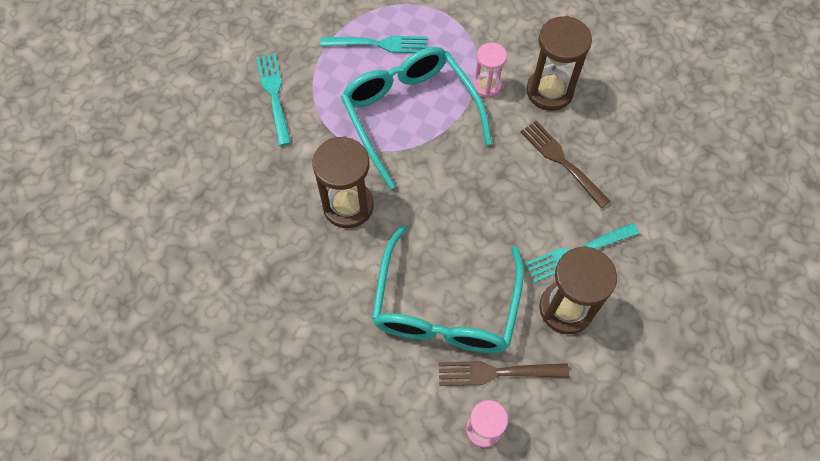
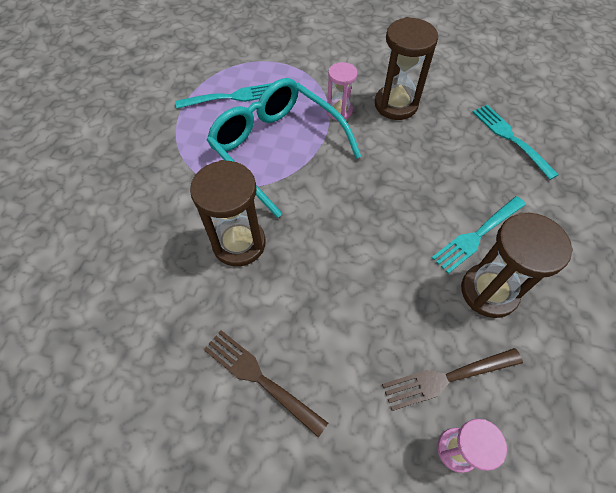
camera: 15 degrees left, 5 degrees down
turquoise fork [256,53,291,146] -> turquoise fork moved to [473,105,559,180]
turquoise glasses [372,225,524,353] -> none
brown fork [521,121,611,209] -> brown fork moved to [204,330,328,438]

